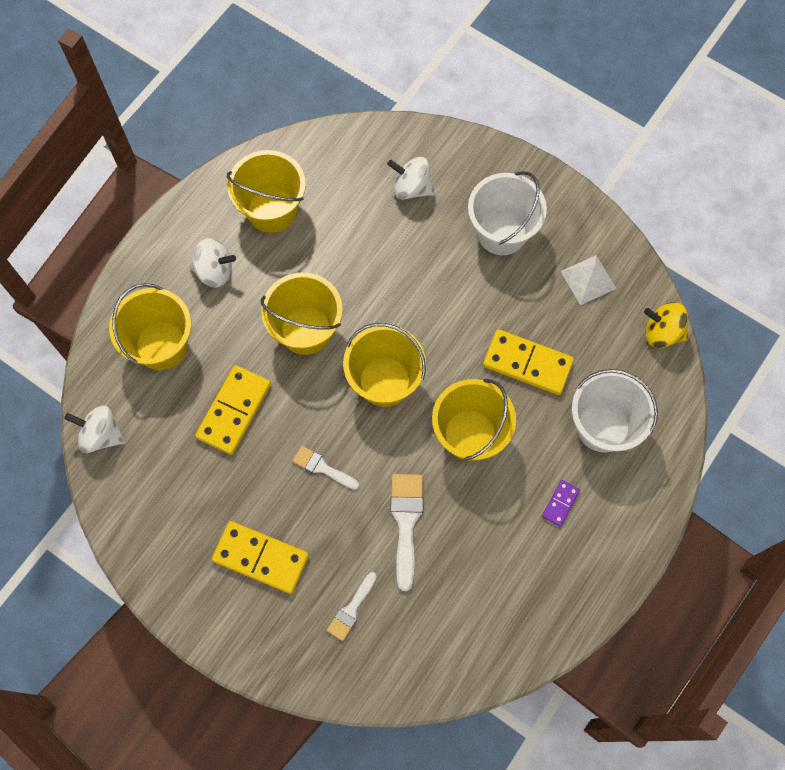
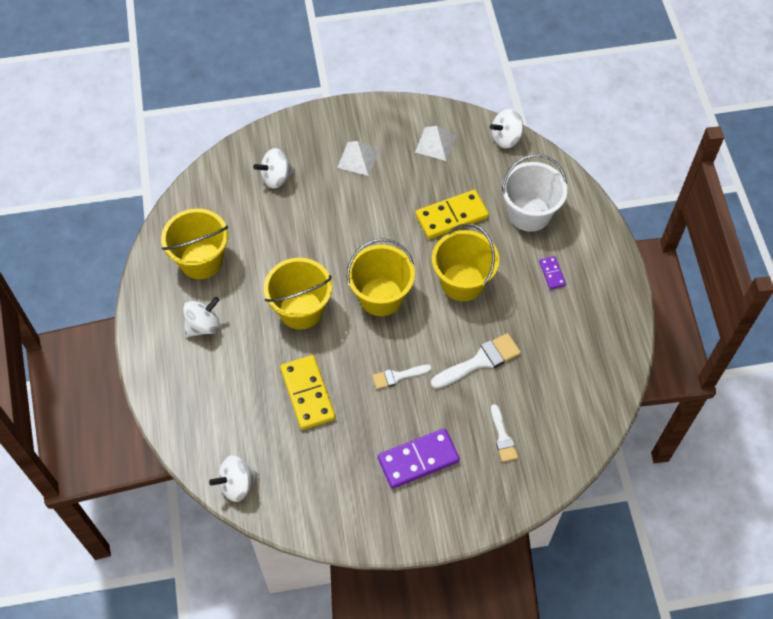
camera: 45 degrees left, 10 degrees down
yellow bucket [109,283,191,370] -> none
yellow domino [212,521,309,594] -> purple domino [378,428,460,489]
white brush [390,474,423,591] -> white brush turned 105 degrees clockwise [431,333,521,389]
white bucket [468,171,547,255] -> white pyramid [337,141,379,176]
yellow spinning top [644,302,688,348] -> white spinning top [490,109,524,148]

